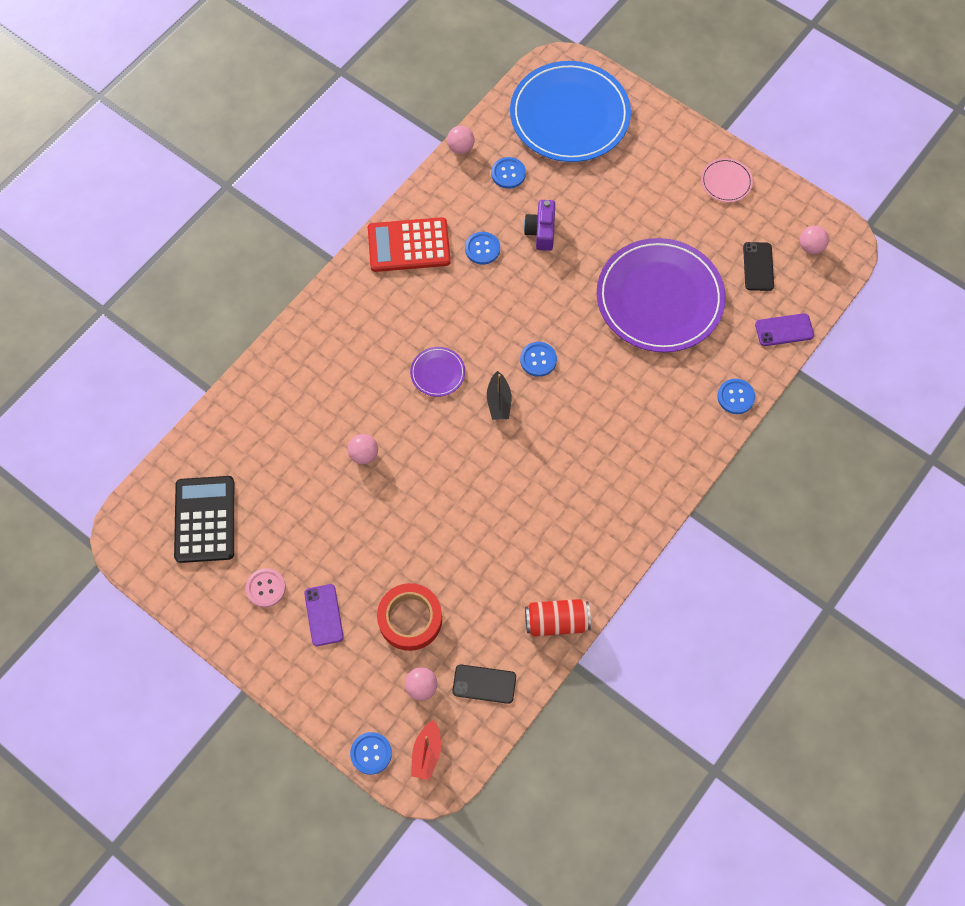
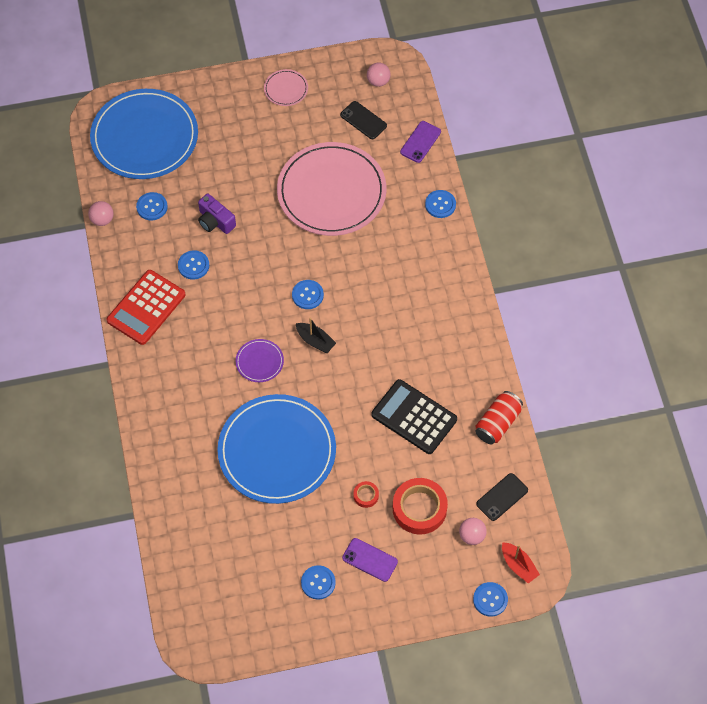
camera: 50 degrees left, 5 degrees down
black calculator [174,476,234,563] -> black calculator moved to [371,379,457,454]
pink button [246,568,286,608] -> blue button [301,565,336,600]
pink ball [348,434,378,464] -> blue plate [217,394,336,504]
purple plate [597,238,726,352] -> pink plate [277,142,386,236]
none -> red tape [353,481,379,508]

